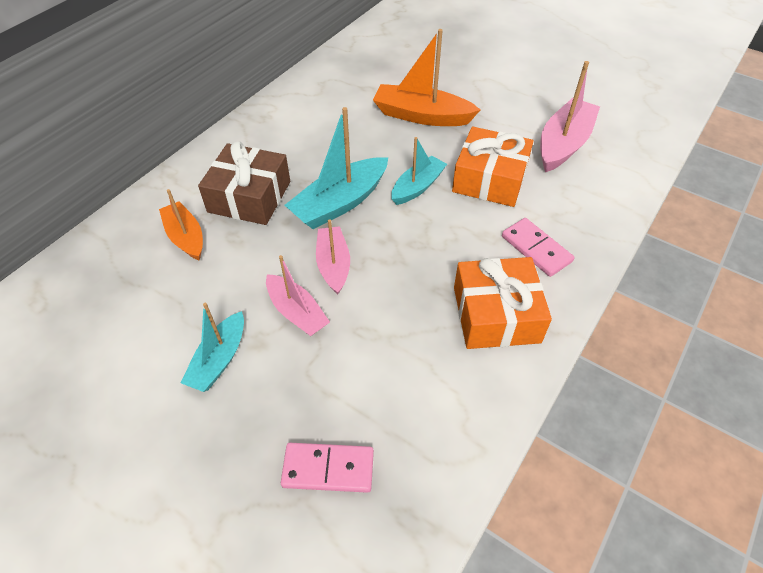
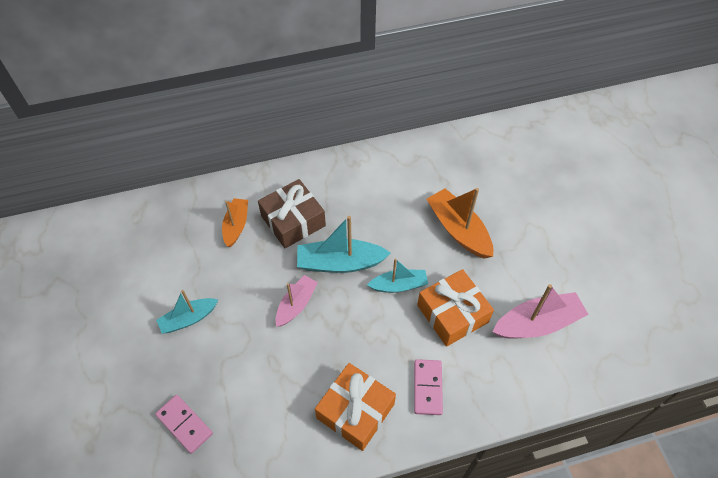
camera: 40 degrees right, 5 degrees up
pink boat [266,255,330,336] -> none

